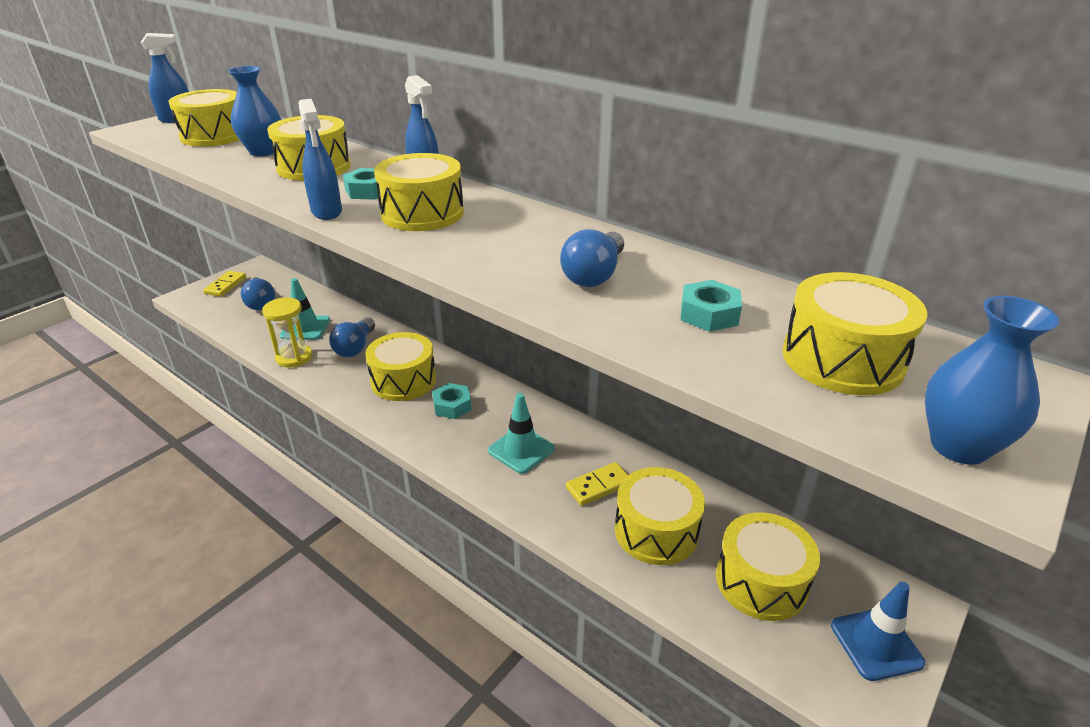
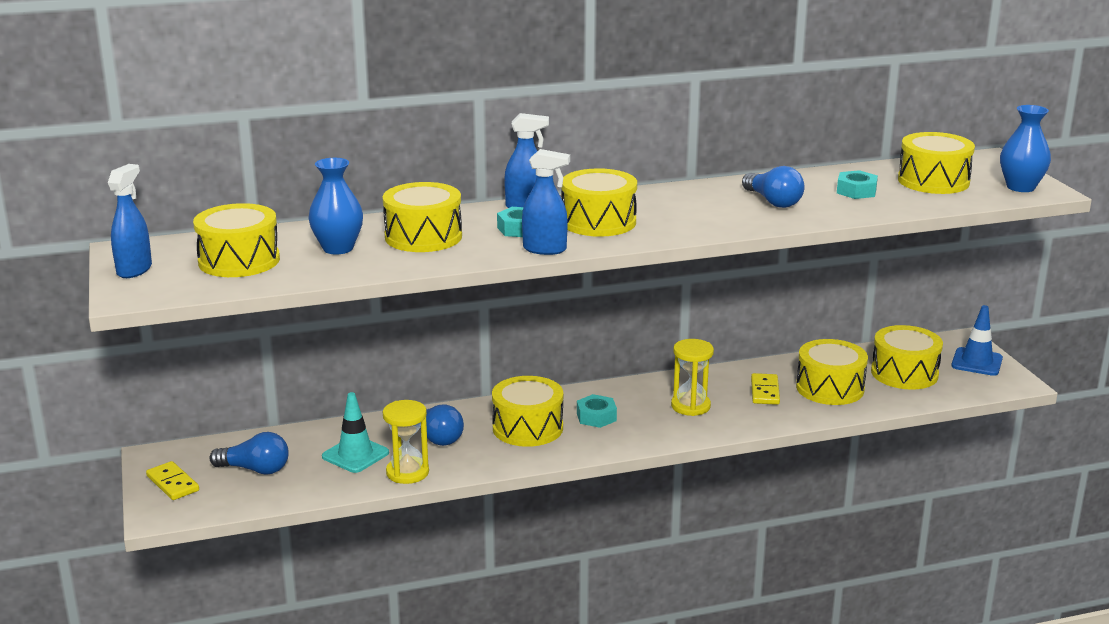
camera: 55 degrees left, 10 degrees down
turquoise traffic cone [488,393,555,474] -> yellow hourglass [671,339,714,416]

